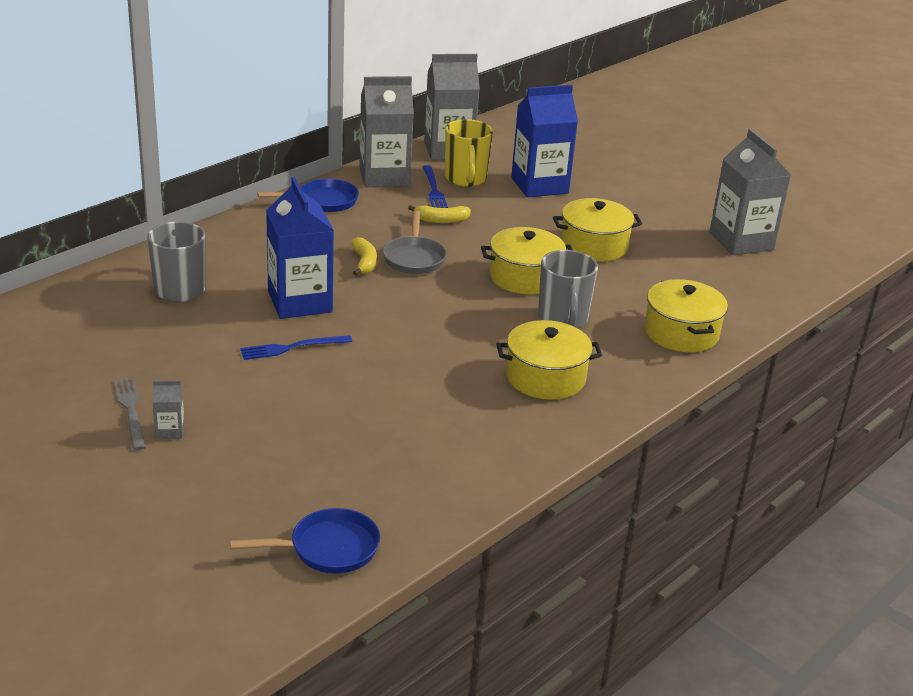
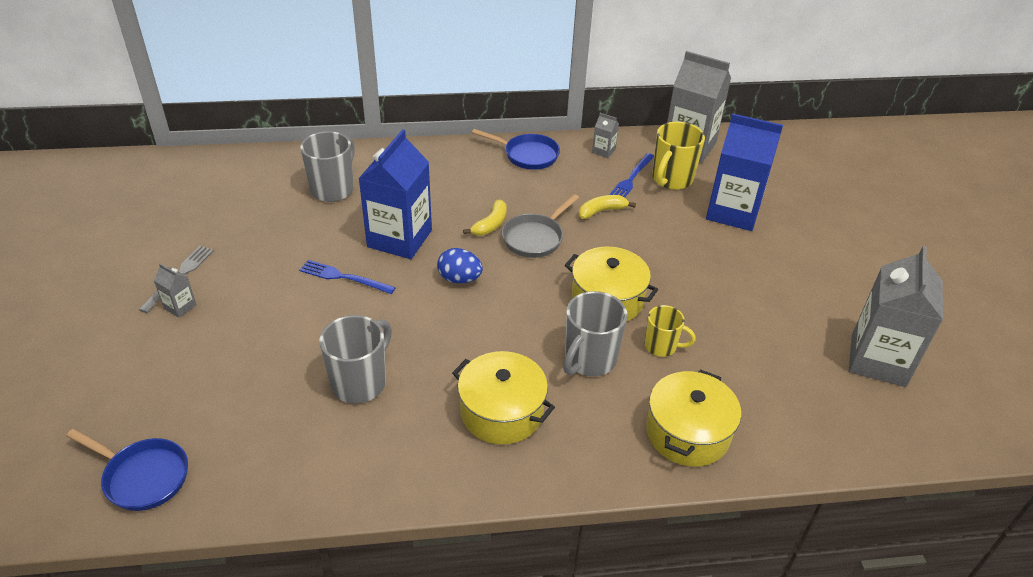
camera: 40 degrees right, 10 degrees up
grey carton [359,76,414,187] -> grey carton [592,113,619,158], size x0.42
yellow banana [408,205,471,223] -> yellow banana turned 120 degrees clockwise [579,195,636,219]
yellow pot [553,198,642,262] -> none
none -> grey mug [319,315,392,404]
none -> blue egg [437,248,483,283]
none -> yellow mug [645,305,696,357]

